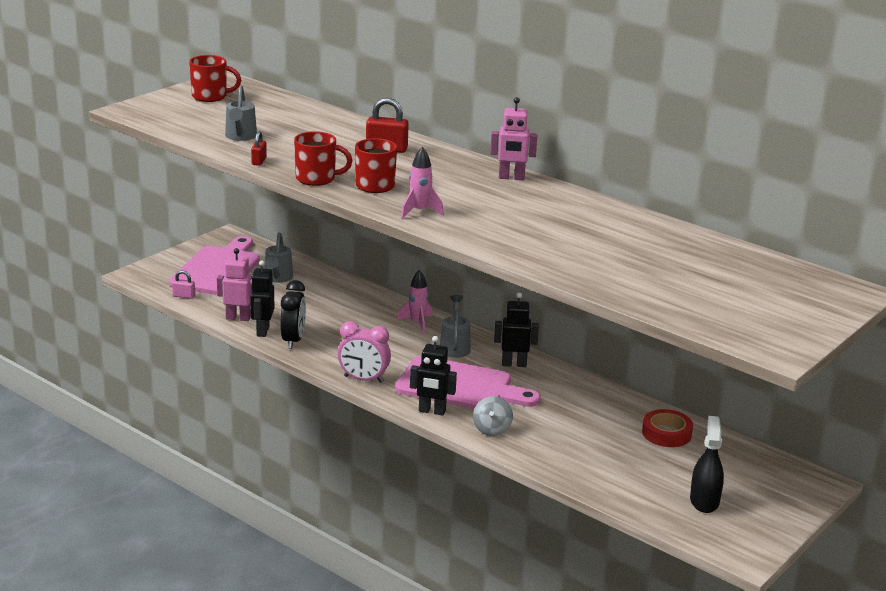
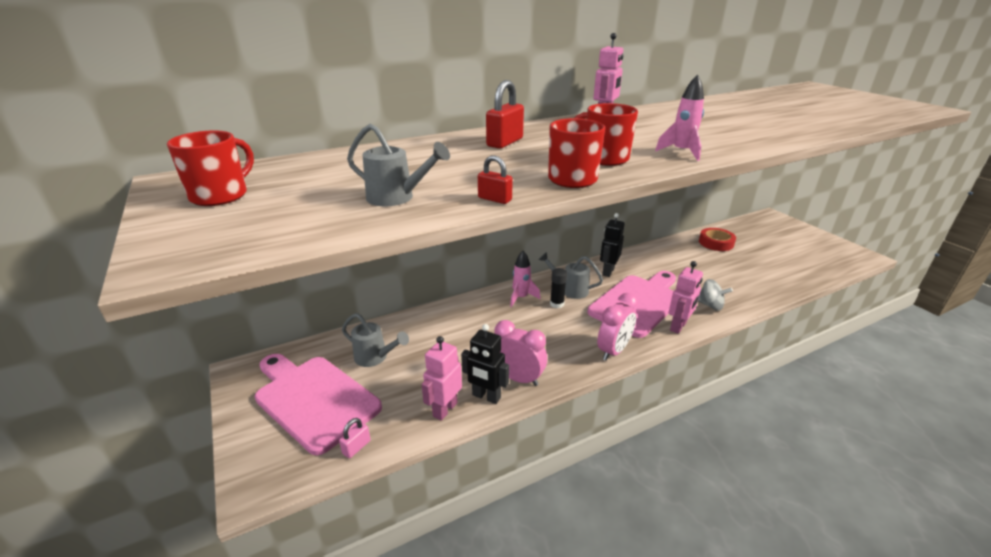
camera: 65 degrees left, 5 degrees up
black clock [280,280,306,349] -> pink clock [494,320,547,386]
black robot [410,336,457,415] -> pink robot [669,261,703,334]
black spray bottle [690,416,724,513] -> none
none -> black glue stick [550,268,567,308]

